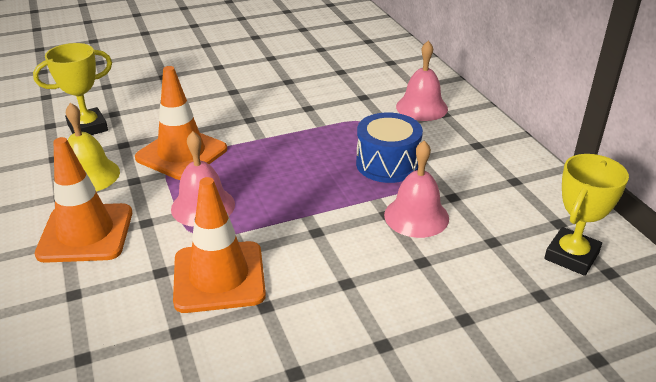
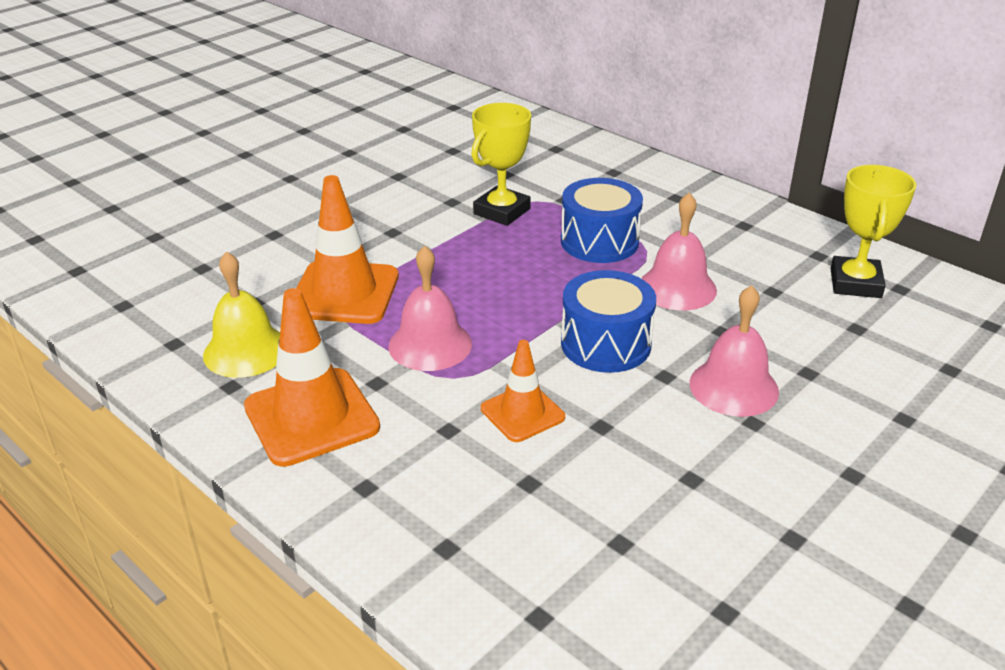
camera: 25 degrees left, 0 degrees up
yellow trophy [33,43,112,135] -> yellow trophy moved to [471,103,531,226]
orange traffic cone [173,177,266,313] -> orange traffic cone [481,340,565,442], size x0.59
pink bell [396,41,448,121] -> pink bell moved to [689,285,779,417]
none -> blue drum [561,270,656,373]

